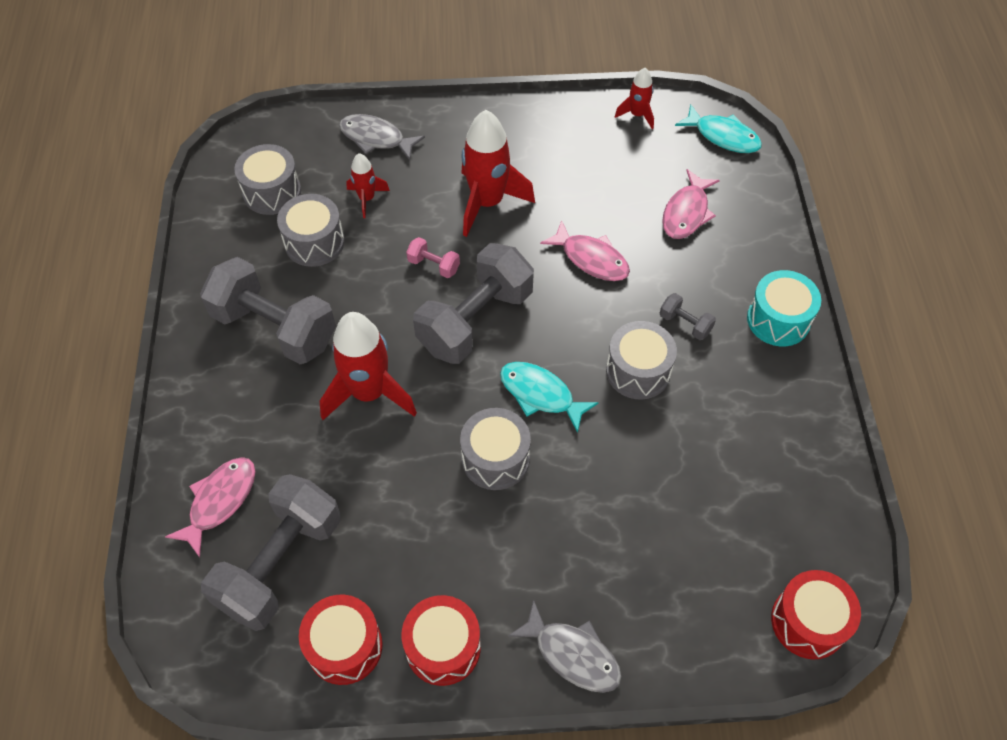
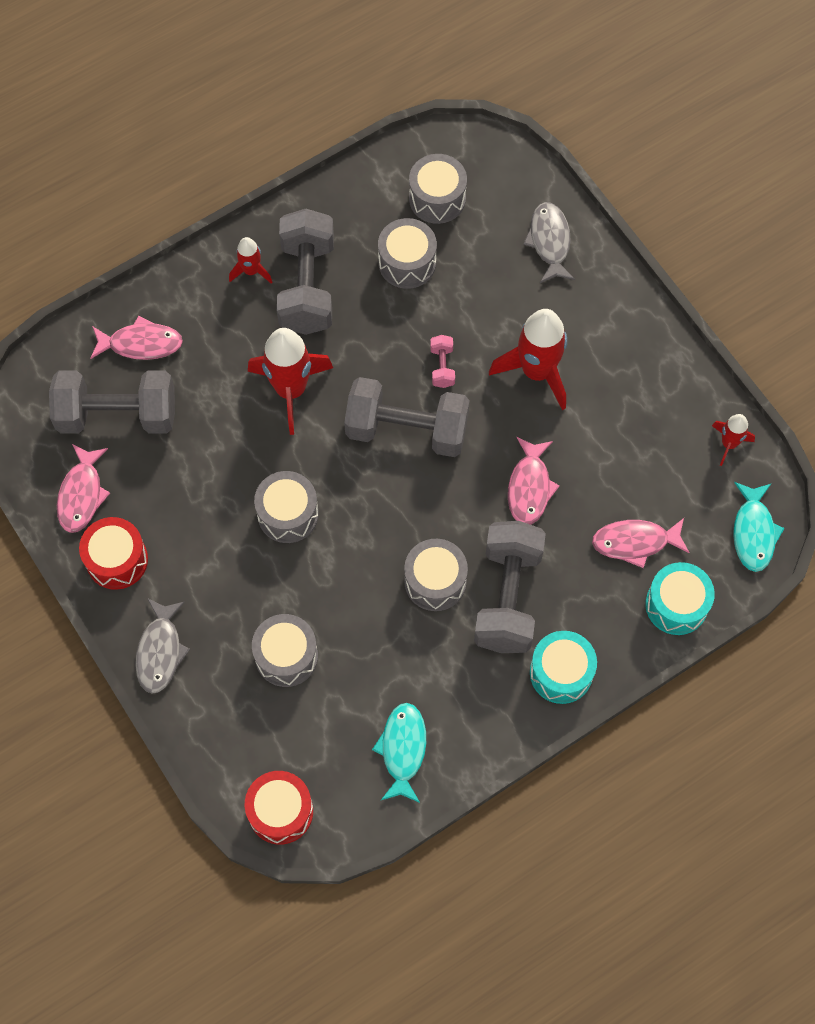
camera: 60 degrees right, 10 degrees up
red drum [299,595,383,685] -> pink fish [57,444,110,533]
red rocket [346,153,390,218] -> red rocket moved to [229,237,272,283]
turquoise fish [500,362,599,433] -> turquoise fish moved to [372,703,426,803]
grey dumbbell [660,293,716,340] -> grey dumbbell [474,521,546,653], size x2.38
none -> grey drum [252,614,318,687]
none -> turquoise drum [645,562,715,635]

